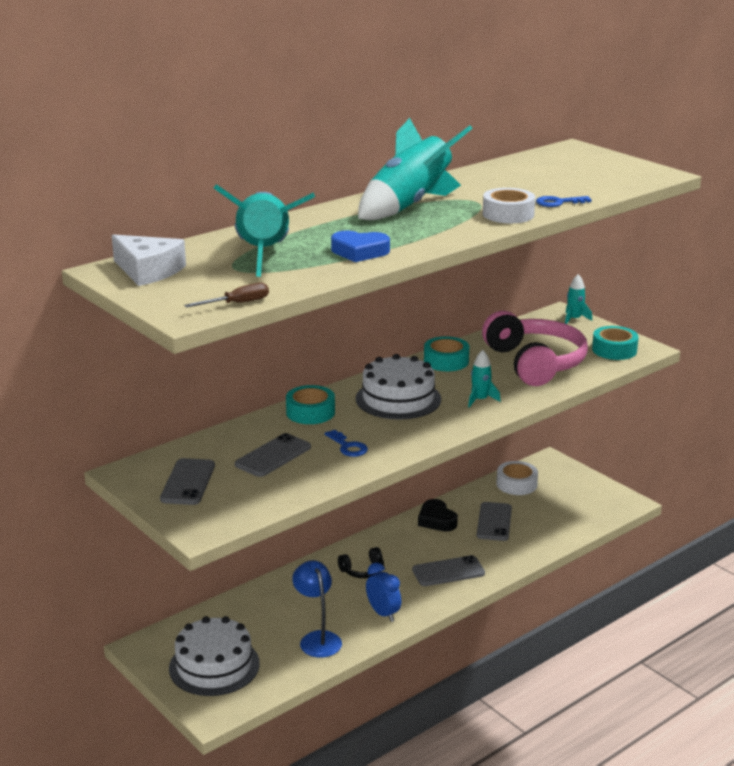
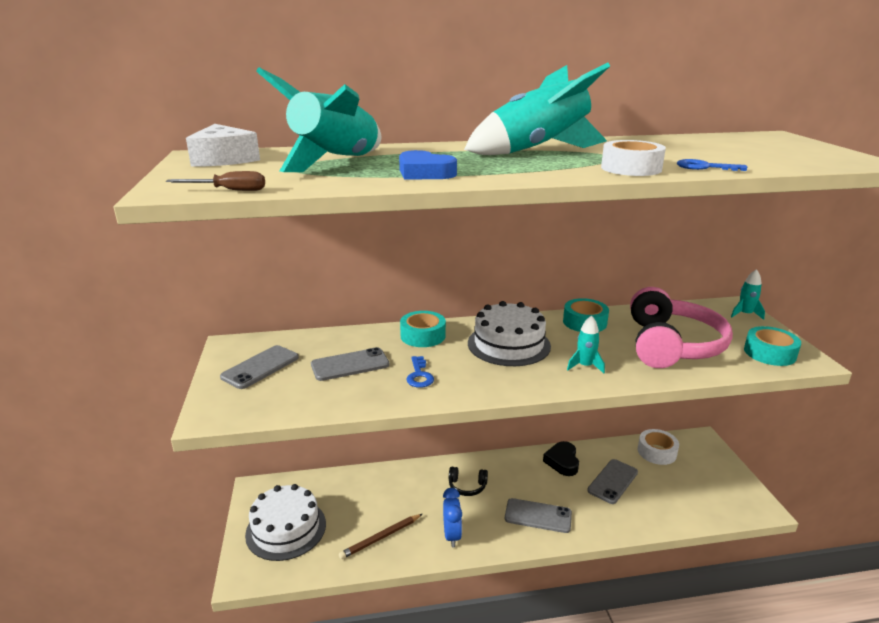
camera: 30 degrees right, 0 degrees up
blue lamp [292,560,342,658] -> brown pencil [339,514,422,559]

